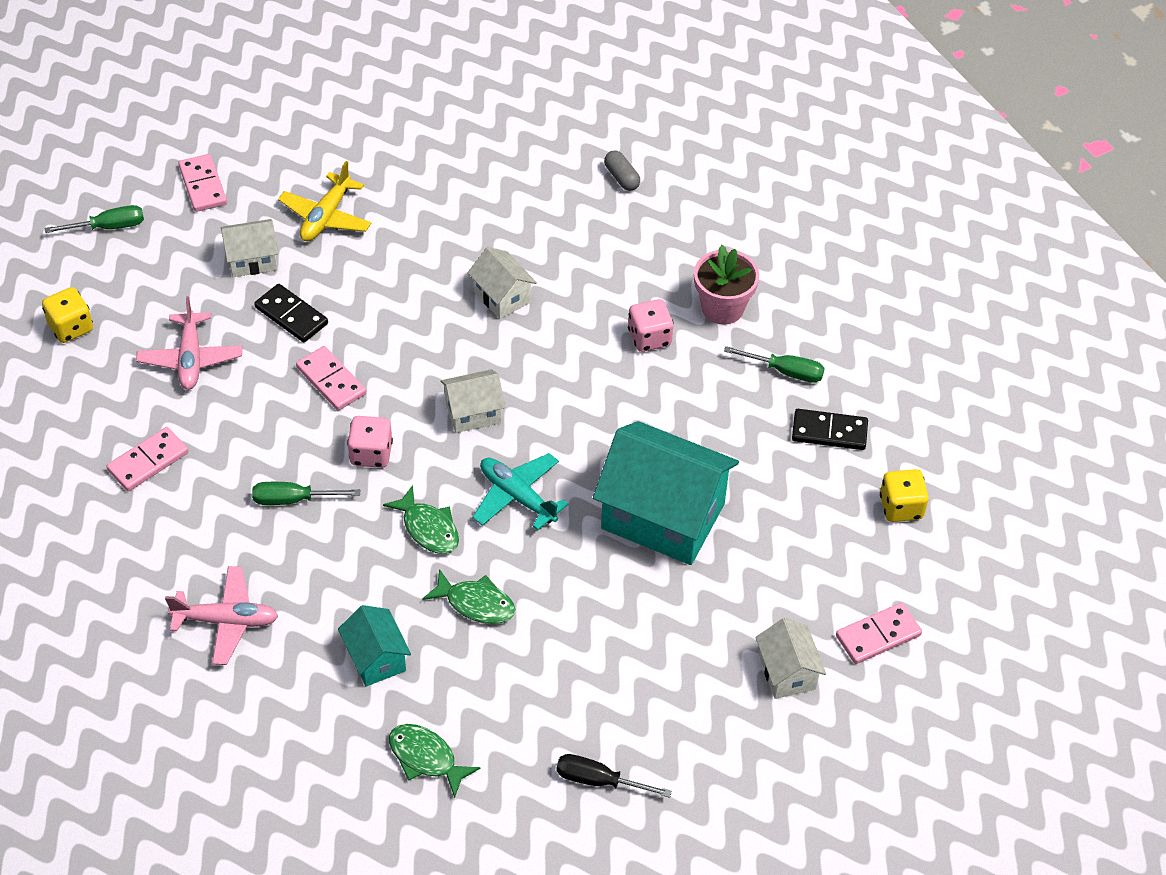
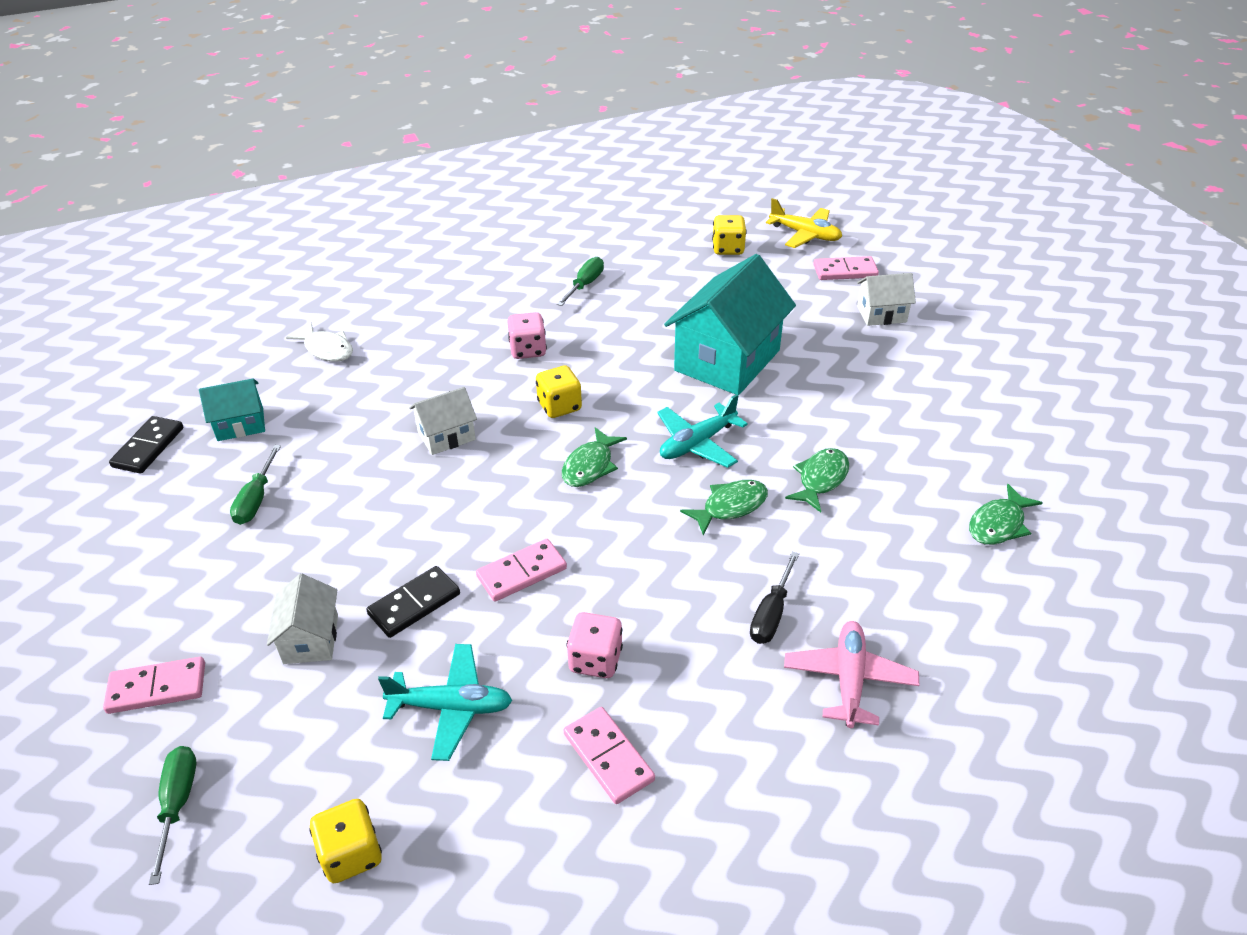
camera: 80 degrees left, 10 degrees down
pink plane [136,296,242,390] -> turquoise plane [378,644,512,761]
green screwdriver [252,482,360,505] -> green screwdriver moved to [230,445,281,525]
yellow plane [278,161,371,241] -> yellow plane moved to [766,198,842,248]
turquoise house [338,605,411,687] -> turquoise house moved to [199,378,265,441]
pink dice [347,416,393,468] -> pink dice moved to [566,612,623,678]
white house [441,369,505,433] -> green fish [562,427,627,487]
black screwdriver [556,754,672,798] -> black screwdriver moved to [750,551,799,644]
grey capsule [604,151,640,191] -> white fish [286,322,353,362]
pink flower pot [694,245,759,325] -> none
black domino [792,409,868,450] -> black domino moved to [109,416,184,474]
pink domino [836,603,922,664] -> pink domino turned 75 degrees counterclockwise [814,256,879,280]
none -> yellow dice [536,366,582,418]

